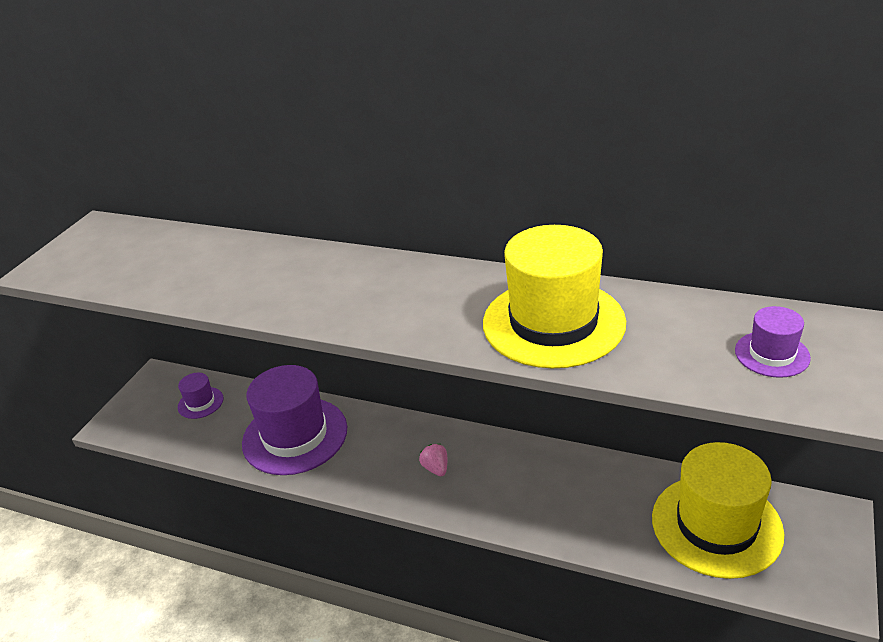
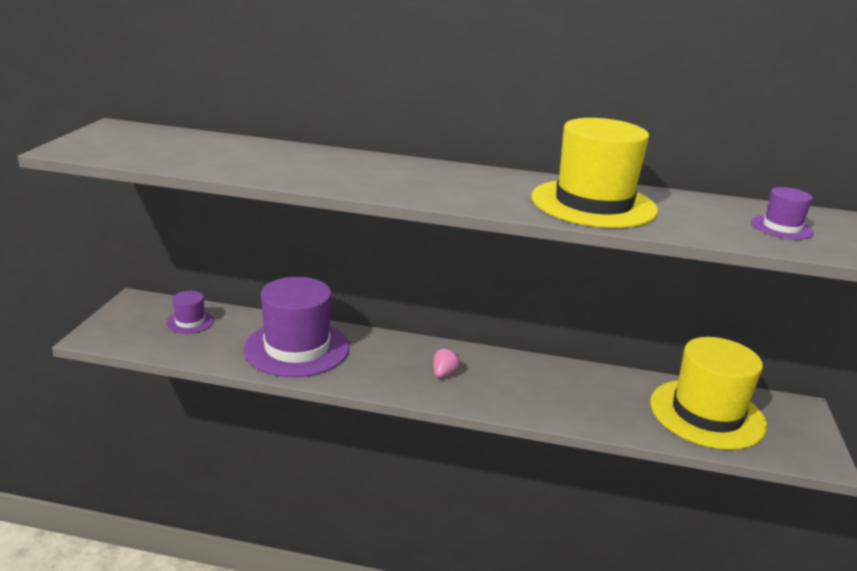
camera: 15 degrees left, 10 degrees down
pink strawberry [419,444,447,476] -> pink strawberry turned 60 degrees clockwise [433,348,460,378]

